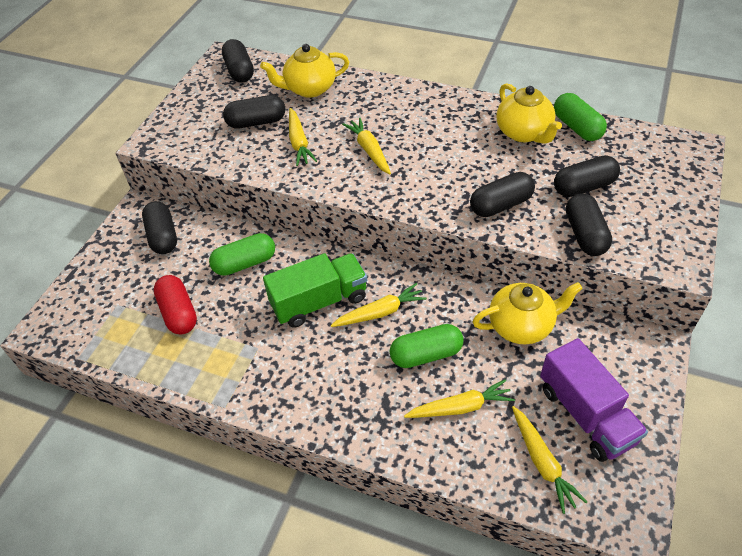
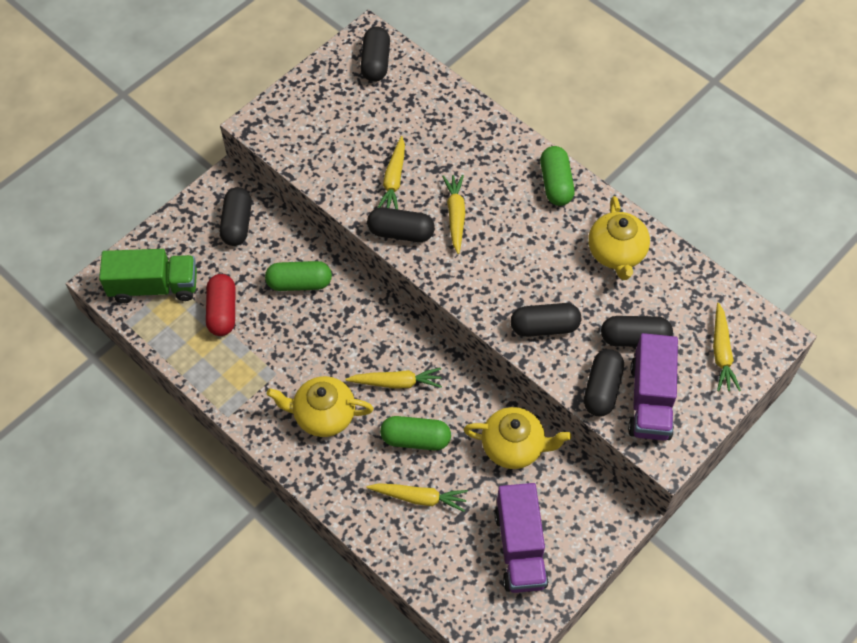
camera: 20 degrees right, 10 degrees up
black capsule [223,95,285,129] -> black capsule moved to [367,207,435,242]
yellow teapot [260,44,349,98] -> yellow teapot moved to [267,376,373,437]
green truck [263,253,367,328] -> green truck moved to [99,249,197,303]
yellow carrot [512,406,587,514] -> yellow carrot moved to [713,303,741,391]
green capsule [554,93,607,141] -> green capsule moved to [540,146,575,206]
none -> purple truck [628,333,678,441]

